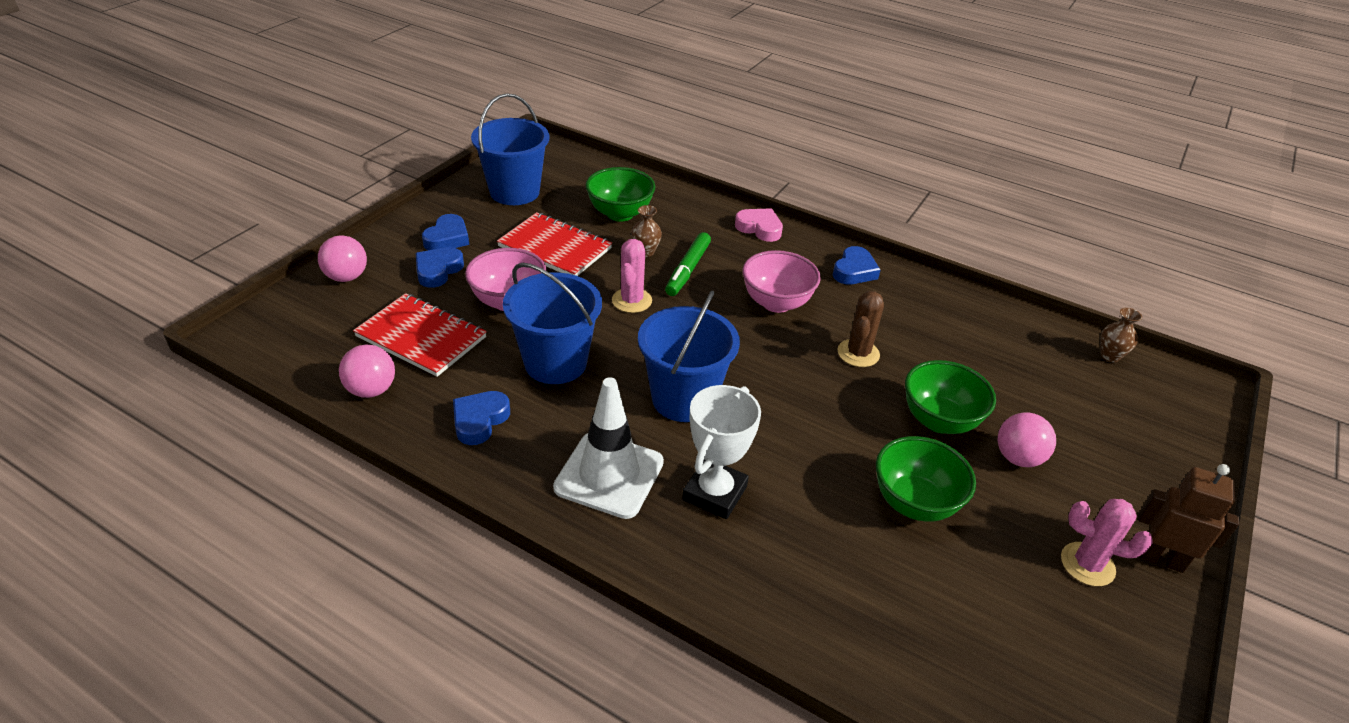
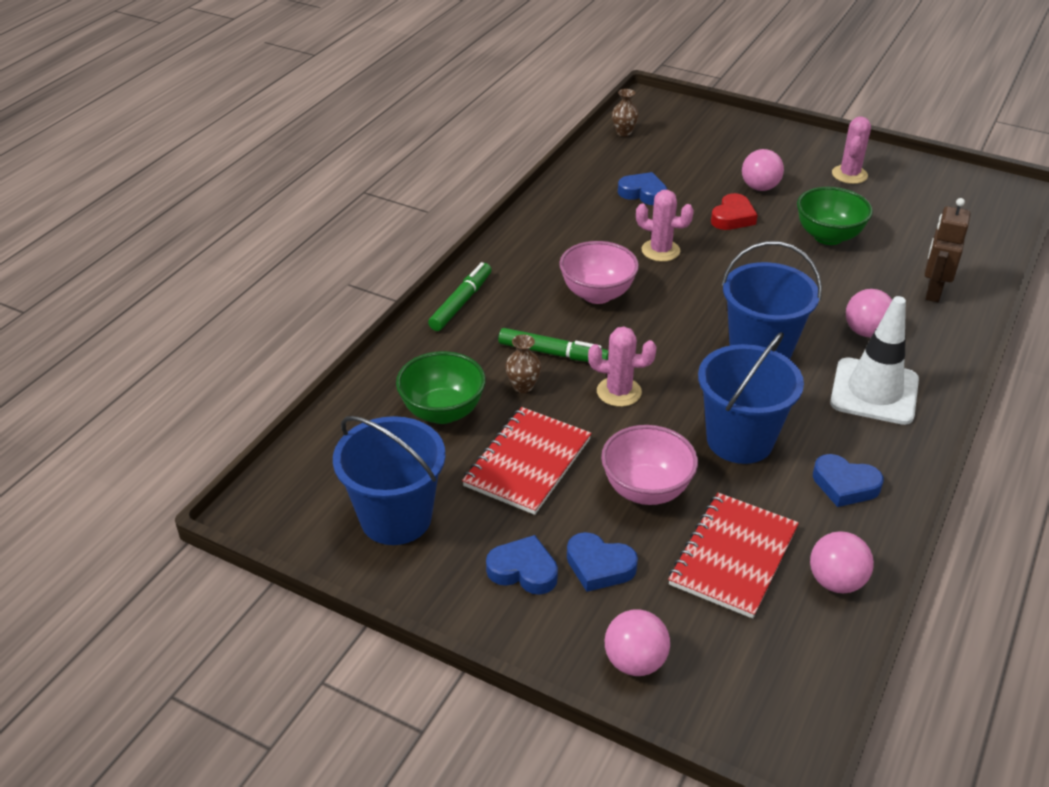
camera: 90 degrees left, 0 degrees up
white trophy [682,385,761,519] -> pink ball [846,289,892,337]
pink heart [735,208,783,242] -> green marker [428,262,492,331]
blue heart [833,246,881,284] -> blue heart moved to [618,172,667,205]
brown cactus [837,291,884,367] -> pink cactus [636,190,694,262]
green bowl [905,360,996,434] -> red heart [711,193,757,230]
brown robot [1138,464,1239,573] -> brown robot moved to [925,198,971,302]

